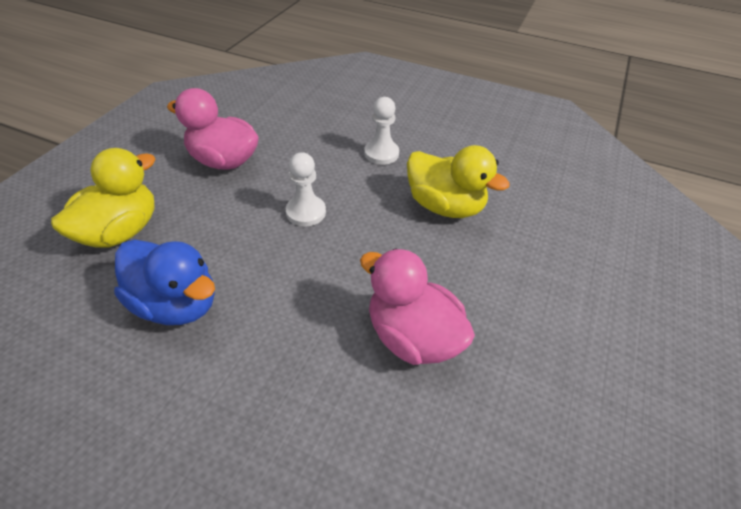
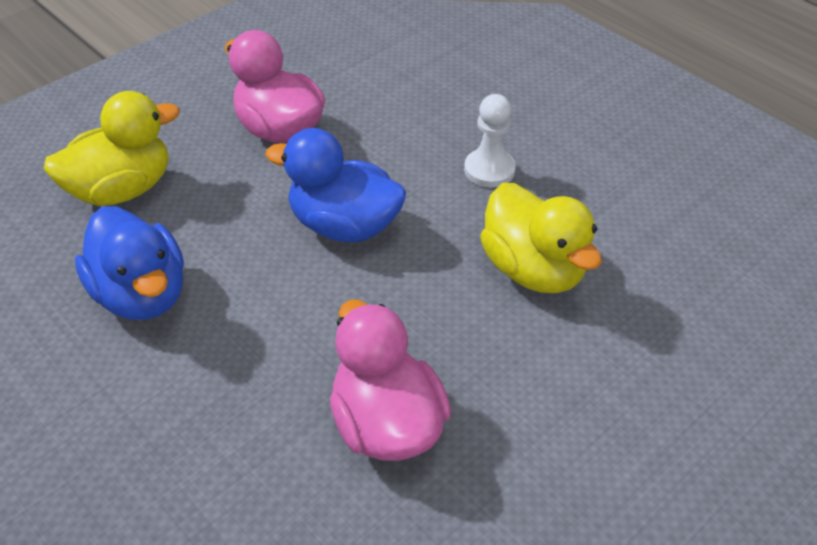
camera: 25 degrees right, 0 degrees up
white pawn [286,152,326,227] -> blue duck [265,128,406,242]

